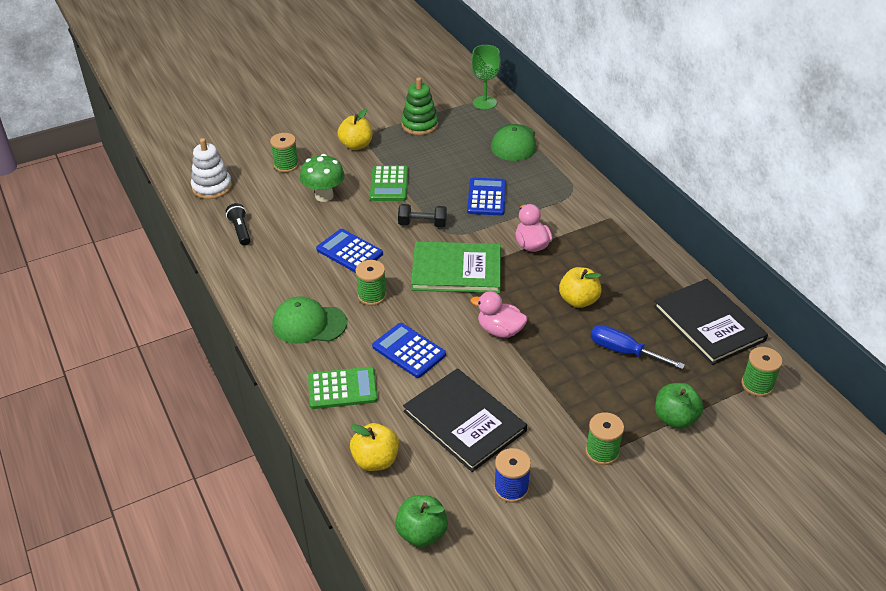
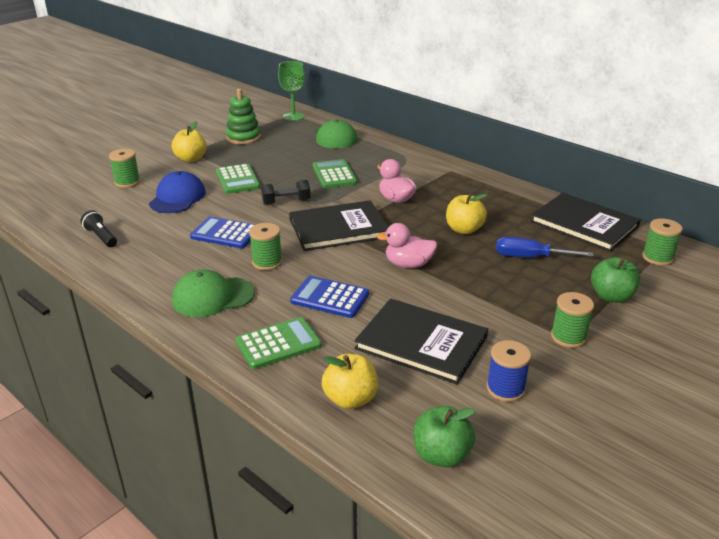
camera: 20 degrees left, 10 degrees down
white stacking toy [191,138,232,199] -> none
green mushroom [300,154,345,202] -> blue cap [149,171,206,213]
green book [411,242,501,293] -> black book [289,200,388,251]
blue calculator [467,178,506,215] -> green calculator [312,159,357,188]

